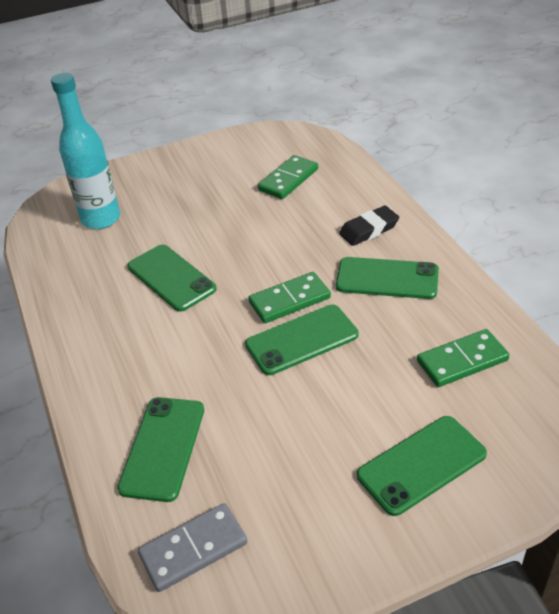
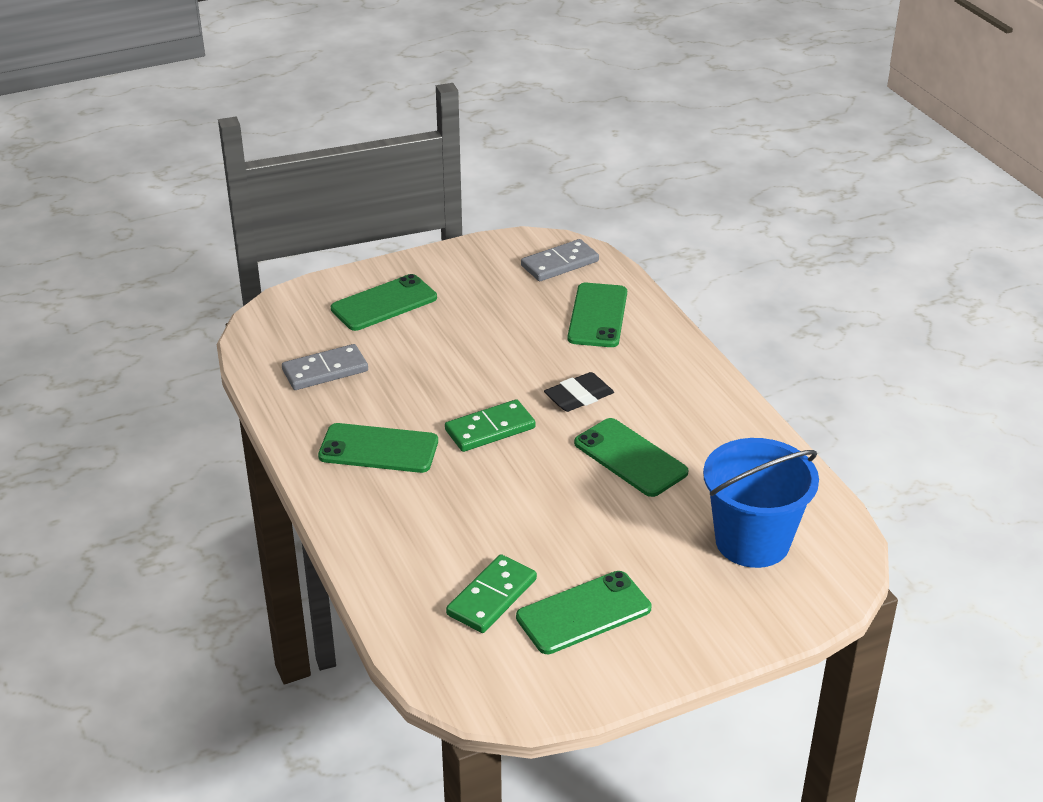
camera: 175 degrees right, 5 degrees down
turquoise bottle [51,73,120,229] -> blue bucket [703,438,819,568]
green phone [245,305,358,375] -> green phone moved to [516,571,652,654]
black eraser [339,206,399,246] -> black eraser moved to [544,372,614,412]
green domino [417,329,509,387] -> grey domino [282,344,368,390]

